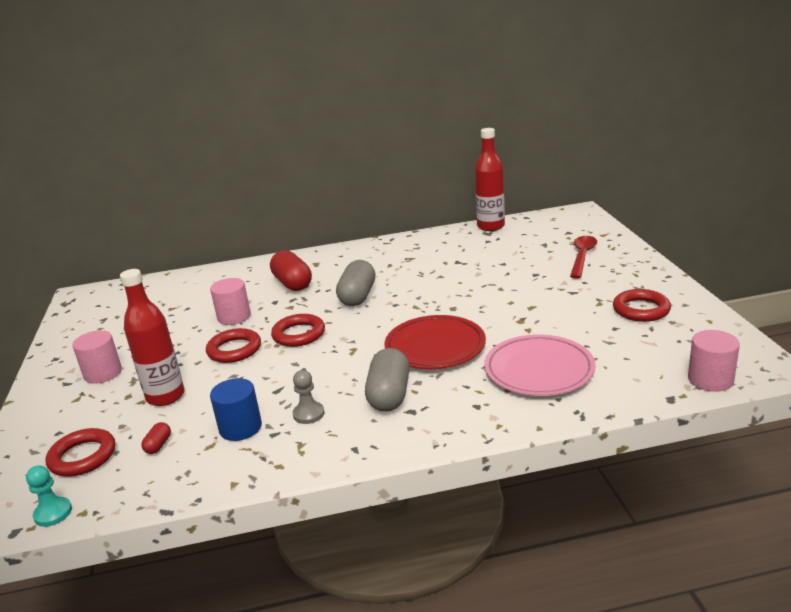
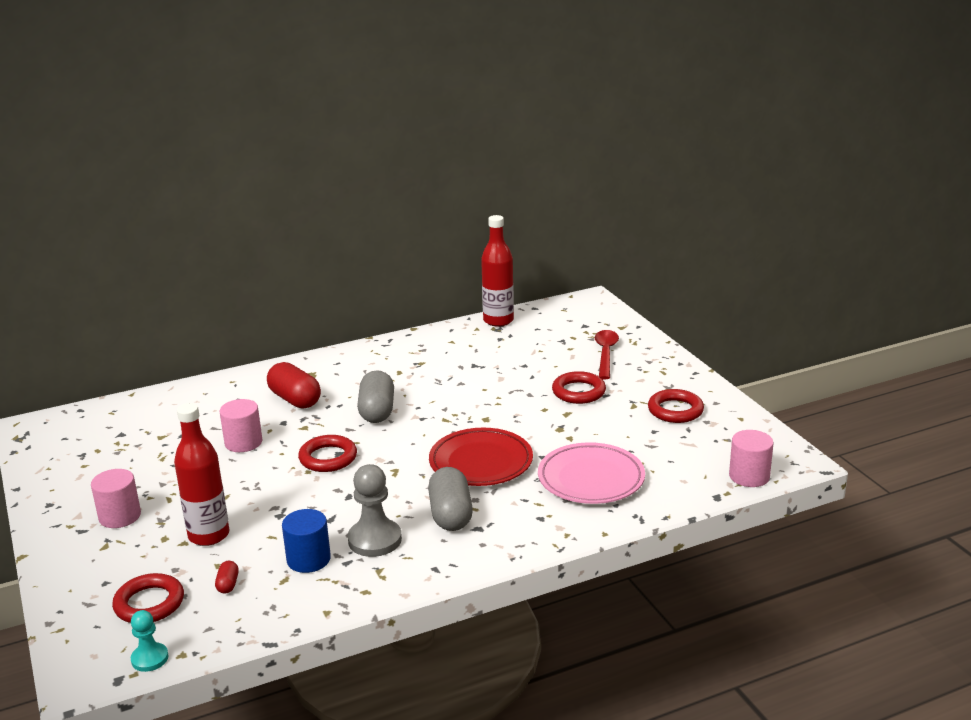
camera: 15 degrees left, 0 degrees up
red ring [206,328,261,363] -> red ring moved to [552,371,606,404]
grey pawn [293,370,324,424] -> grey pawn [348,464,402,557], size x1.68

